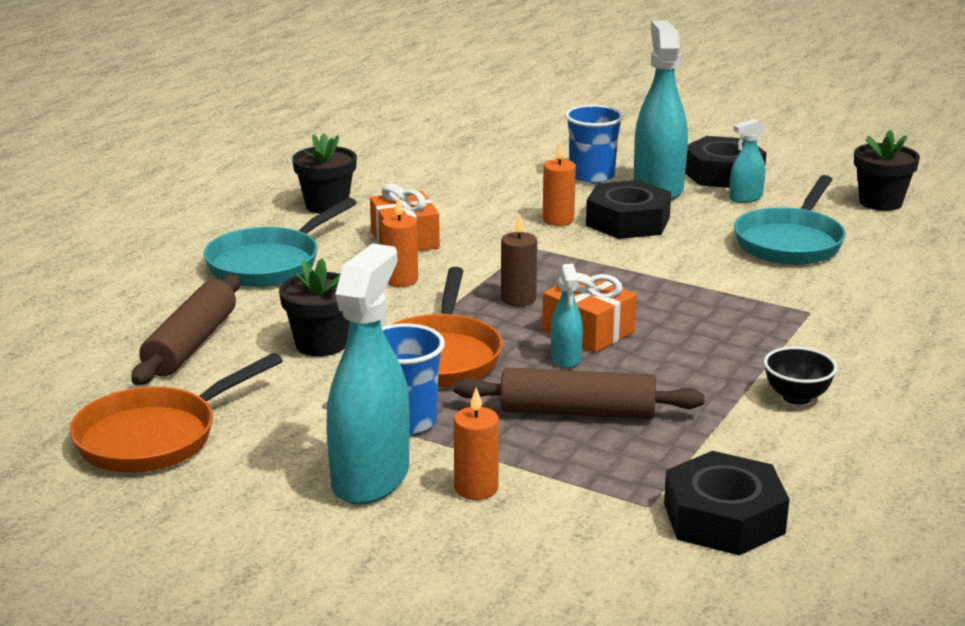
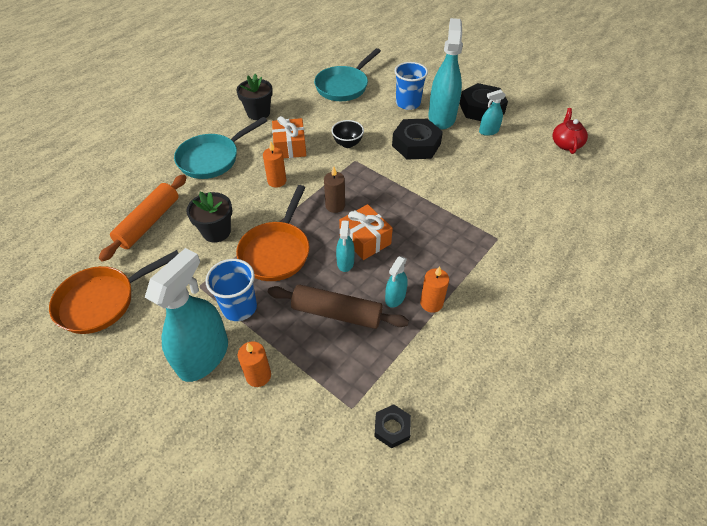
camera: 10 degrees right, 25 degrees up
brown rolling pin [131,274,241,385] -> orange rolling pin [99,174,187,262]
orange candle [543,142,576,226] -> orange candle moved to [420,266,449,313]
black nut [664,451,789,555] -> black nut [374,404,411,448], size x0.53
turquoise pan [734,175,846,265] -> turquoise pan moved to [314,48,381,101]
black bowl [764,346,837,405] -> black bowl moved to [331,120,364,148]
black flower pot [854,130,920,211] -> red teapot [553,108,588,154]
none -> turquoise spray bottle [385,256,408,308]

